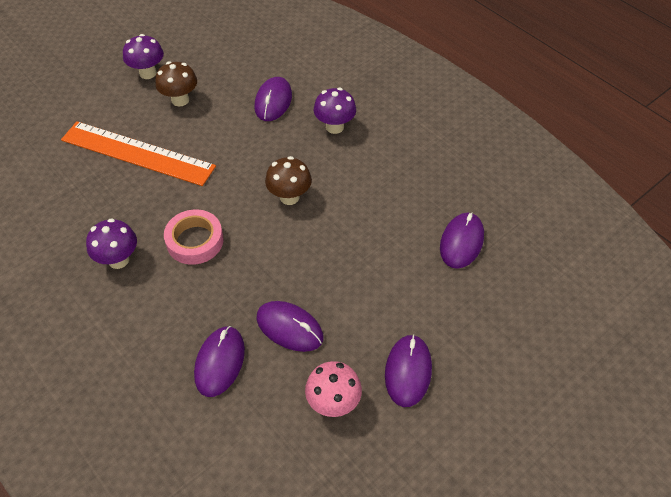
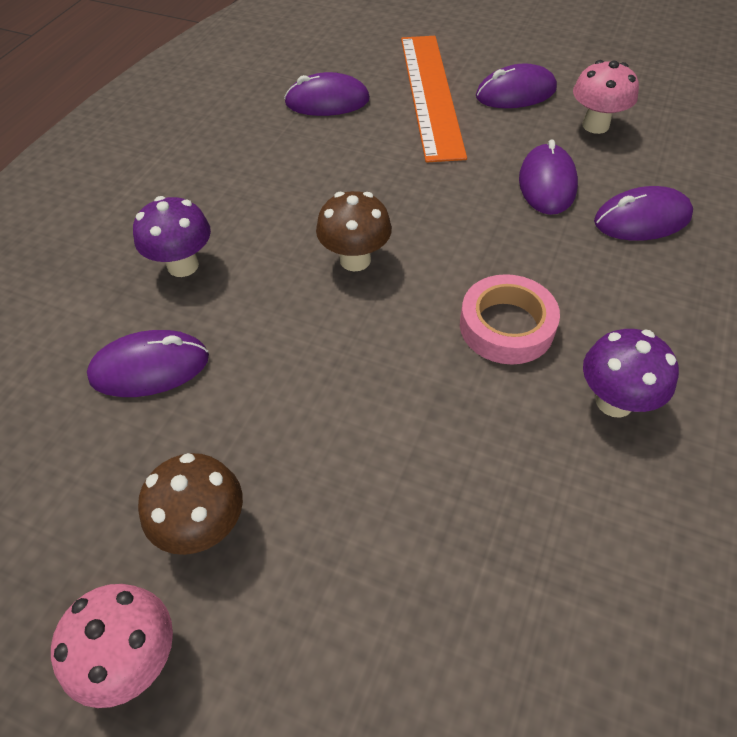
camera: 115 degrees left, 0 degrees up
orange ruler [61,121,216,186] -> orange ruler moved to [401,36,467,163]
purple mushroom [123,34,164,79] -> pink mushroom [51,584,173,708]

